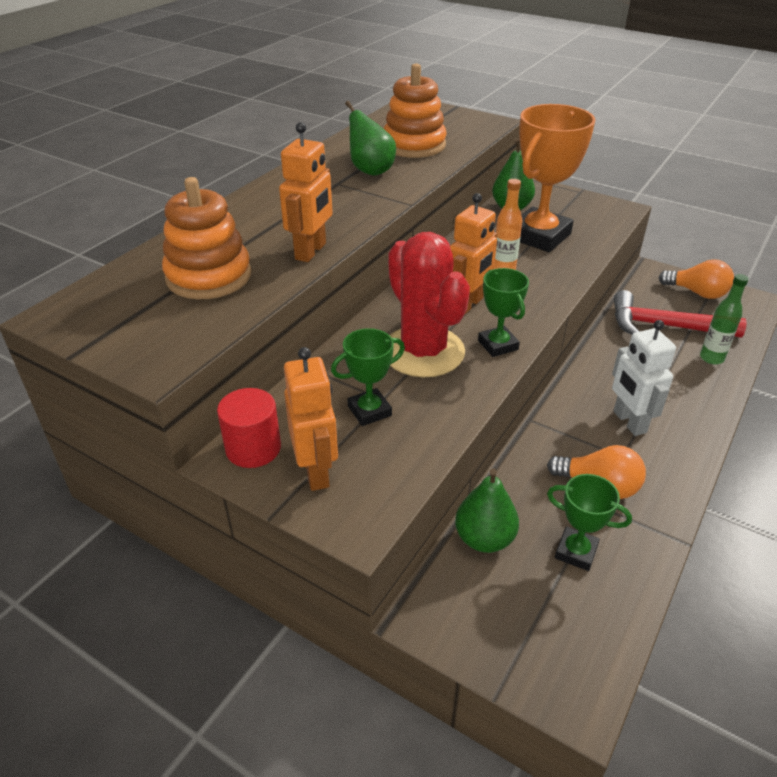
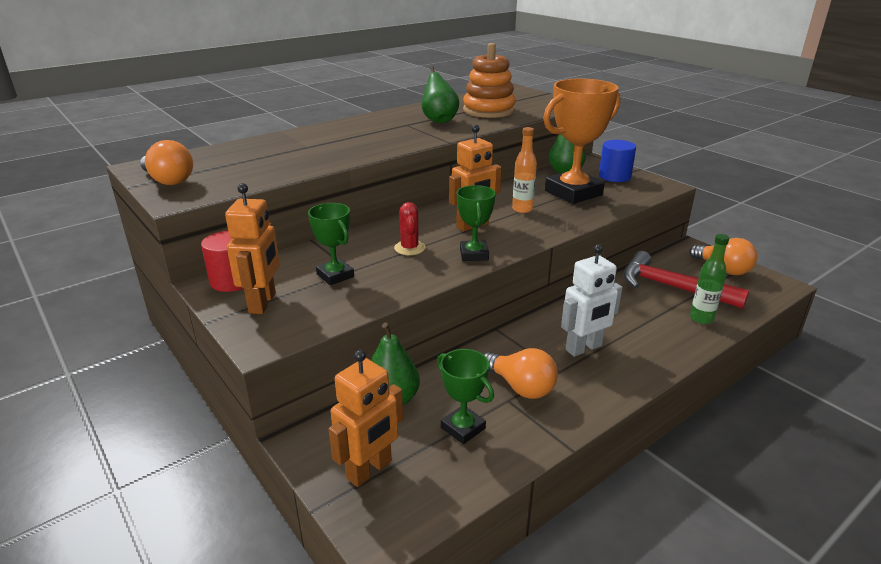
camera: 20 degrees right, 10 degrees down
orange stacking toy [162,177,252,299] -> none
orange robot [279,122,333,262] -> orange robot moved to [329,350,403,487]
green trophy [331,328,405,426] -> green trophy turned 60 degrees clockwise [308,203,354,285]
red cactus [388,232,470,377] -> red cactus [394,202,425,255], size x0.44
white robot [612,320,676,436] -> white robot turned 120 degrees counterclockwise [561,244,622,357]
none -> orange light bulb [140,140,193,185]
none -> blue cylinder [599,140,636,182]

